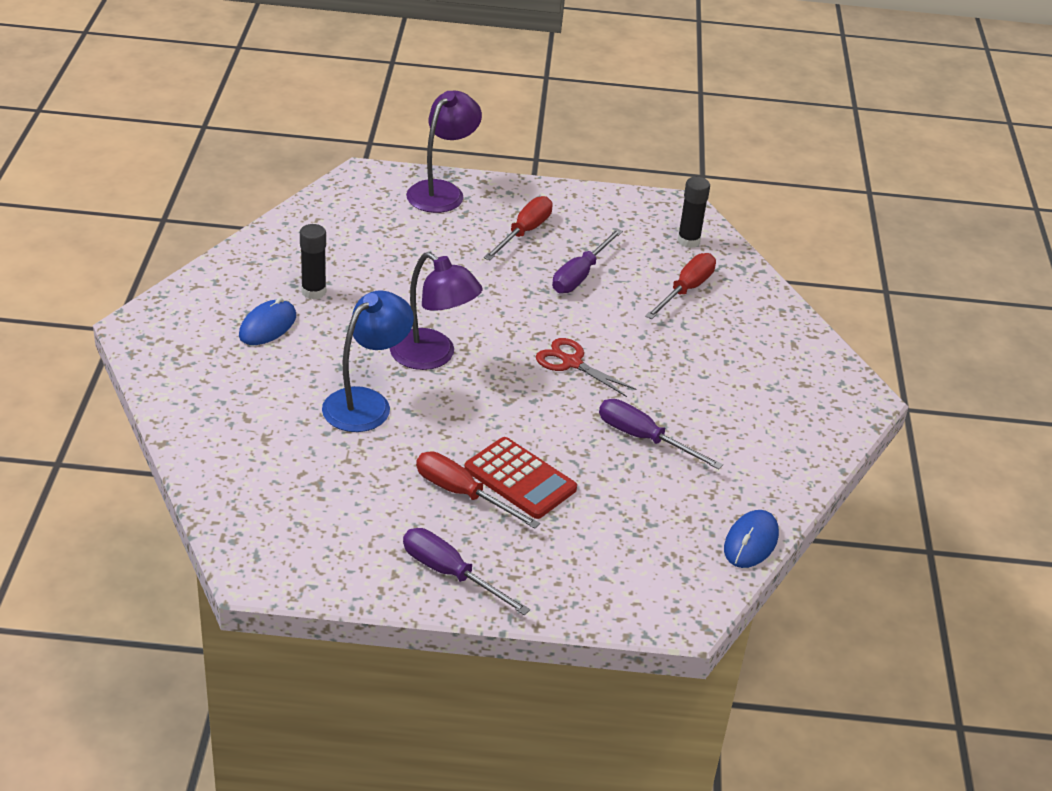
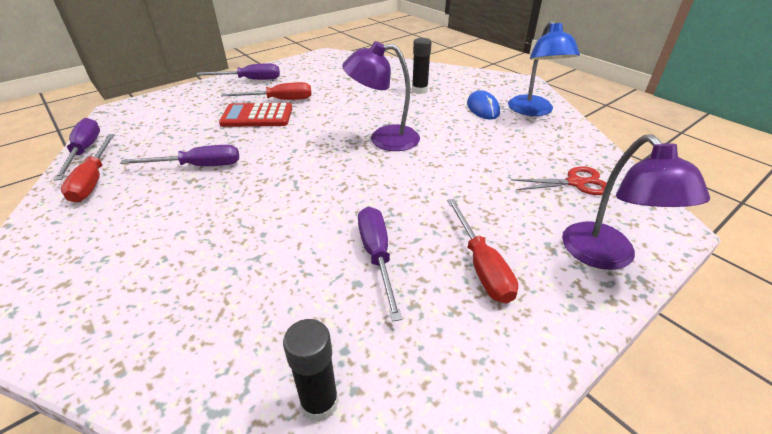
camera: 140 degrees right, 0 degrees up
black glue stick [300,224,326,300] -> black glue stick moved to [412,38,431,94]
blue lamp [322,290,414,432] -> blue lamp moved to [508,20,580,116]
red scissors [536,338,637,397] -> red scissors moved to [511,166,607,195]
red screwdriver [645,253,716,319] -> red screwdriver moved to [61,134,115,202]
blue mouse [724,510,779,568] -> purple screwdriver [54,118,100,181]

